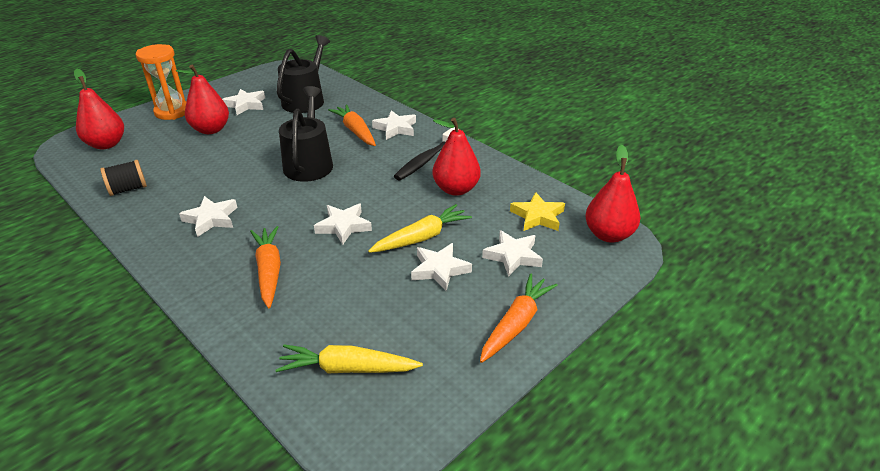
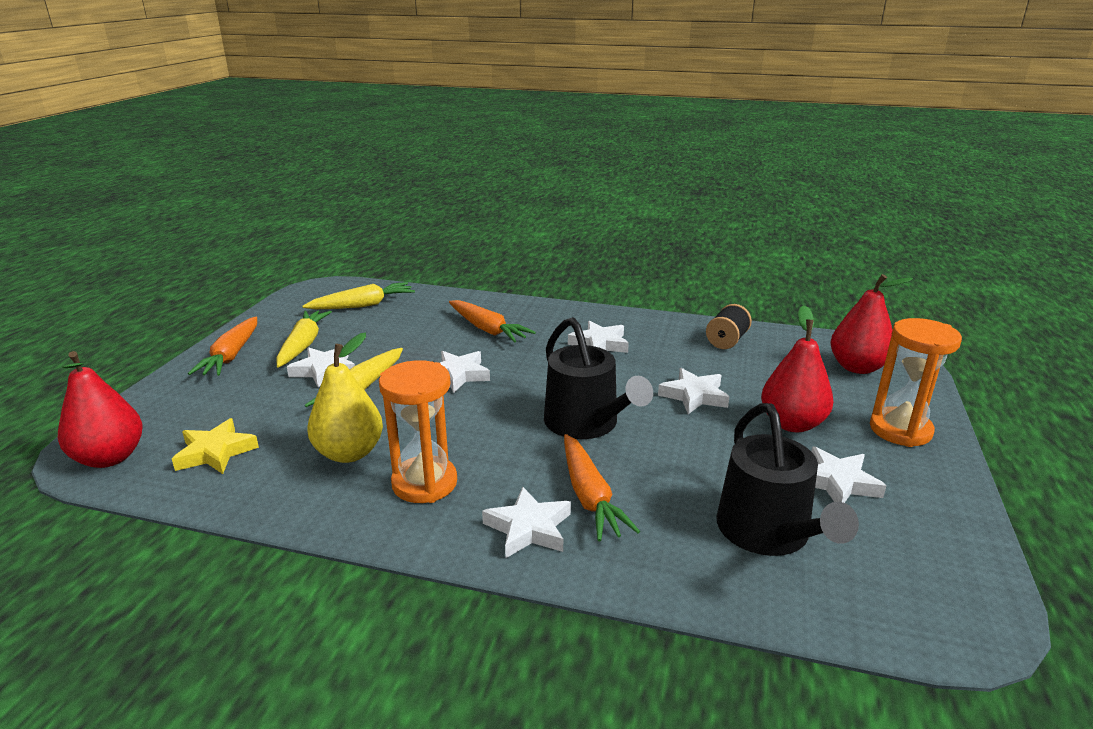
camera: 150 degrees right, 10 degrees down
orange carrot [328,104,376,146] -> orange carrot turned 45 degrees clockwise [564,434,640,541]
black toothbrush [394,127,455,181] -> orange hourglass [379,360,457,503]
red pear [432,118,480,196] -> yellow pear [307,333,383,463]
white star [482,230,543,277] -> white star moved to [658,368,729,414]
none -> yellow carrot [276,310,332,367]

